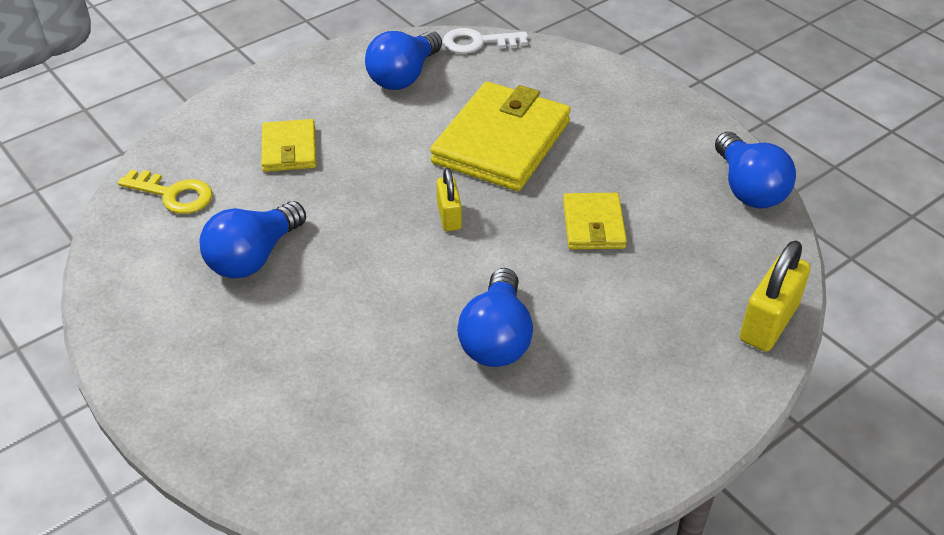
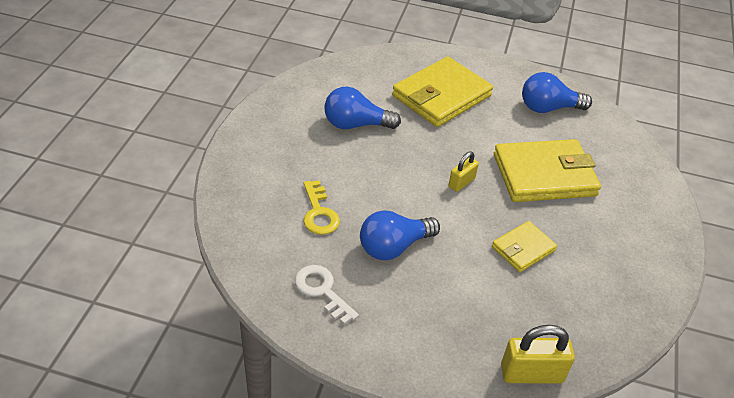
camera: 50 degrees right, 0 degrees up
yellow key [118,170,212,214] -> yellow key moved to [303,180,340,235]
yellow wallet [261,119,316,172] -> yellow wallet [392,57,493,127], size x1.88
white key [443,28,528,54] -> white key moved to [295,265,359,325]
blue light bulb [715,132,796,209] -> none

